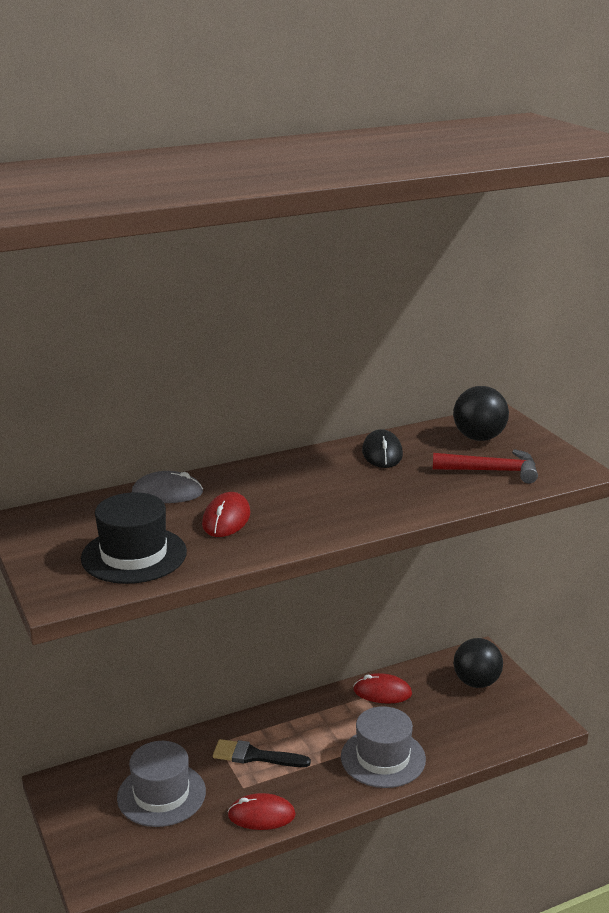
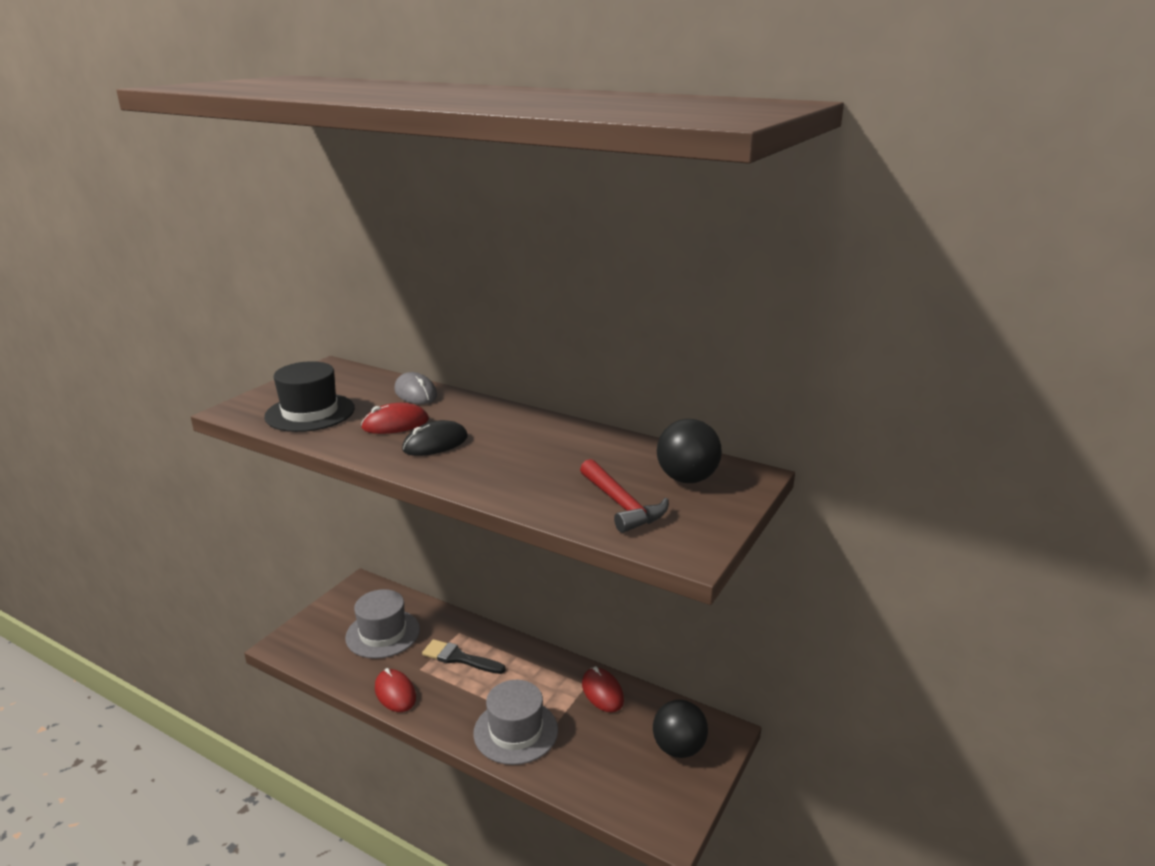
camera: 55 degrees right, 0 degrees up
black brush [213,739,311,767] -> black brush turned 45 degrees counterclockwise [422,639,506,674]
black mouse [362,429,403,468] -> black mouse moved to [402,420,468,456]

